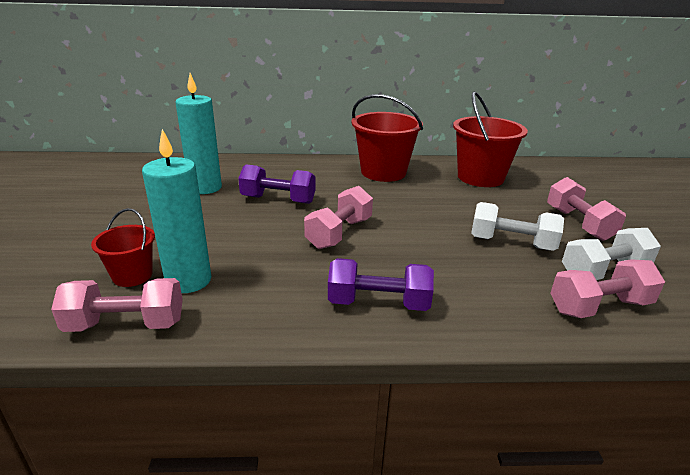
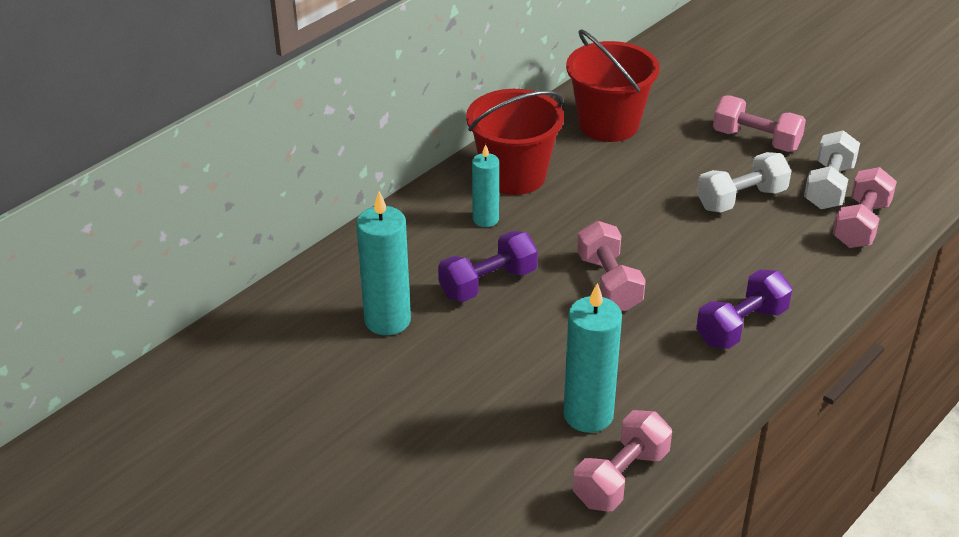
camera: 45 degrees left, 10 degrees up
red bucket [91,208,155,287] -> none
none -> turquoise candle [472,144,499,227]

